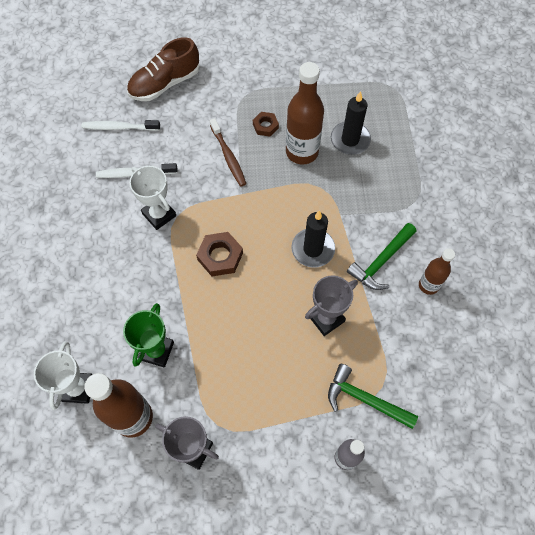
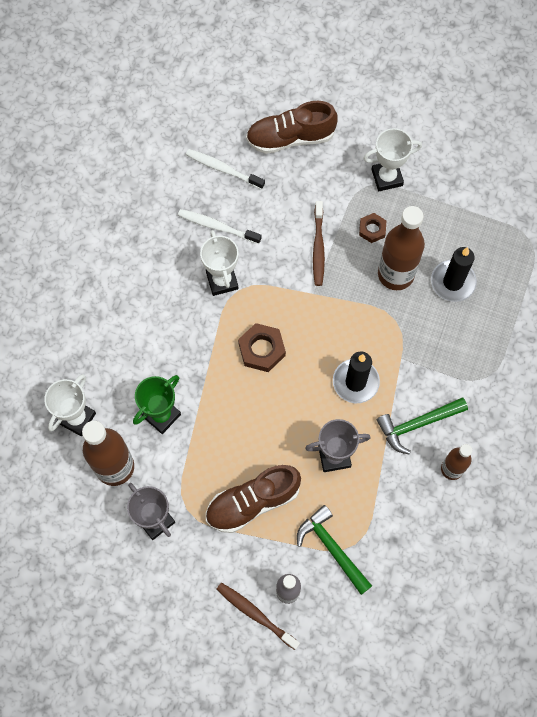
camera: 25 degrees right, 5 degrees up
none -> brown shoe [206,465,301,533]
none -> brown toothbrush [216,583,300,650]
none -> white trophy [363,128,422,191]

